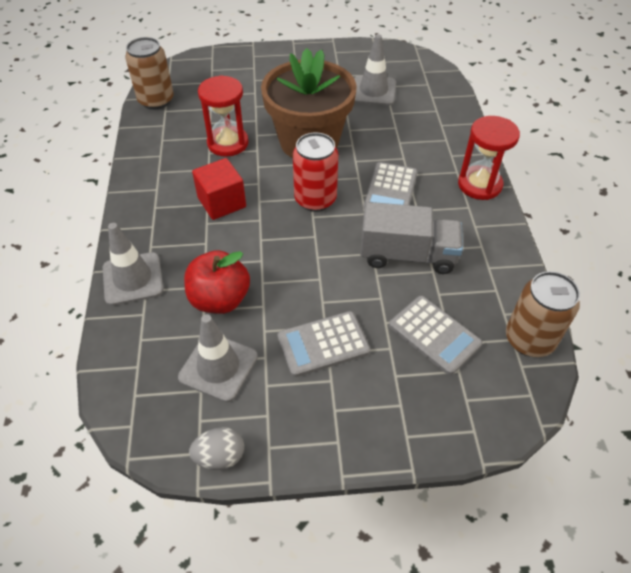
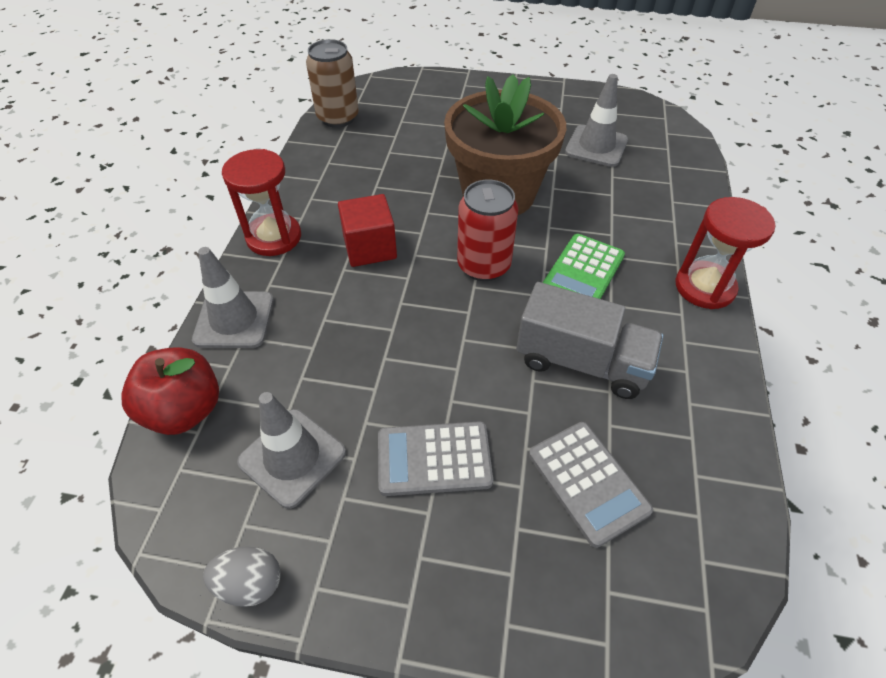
camera: 15 degrees right, 0 degrees up
red apple [184,250,250,314] -> red apple moved to [121,347,219,435]
red hourglass [198,75,249,157] -> red hourglass moved to [222,149,301,256]
grey calculator [363,162,418,208] -> green calculator [543,234,625,299]
brown can [506,271,580,357] -> none

